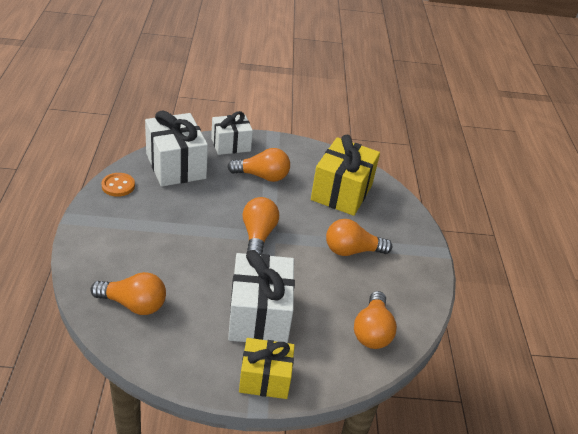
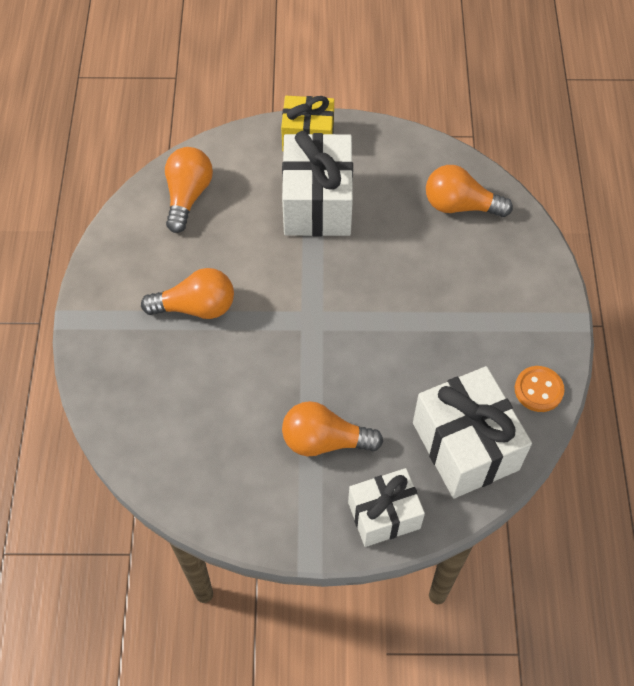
camera: 175 degrees left, 20 degrees up
orange light bulb [242,197,279,255] -> none
yellow gift [311,135,380,216] -> none

